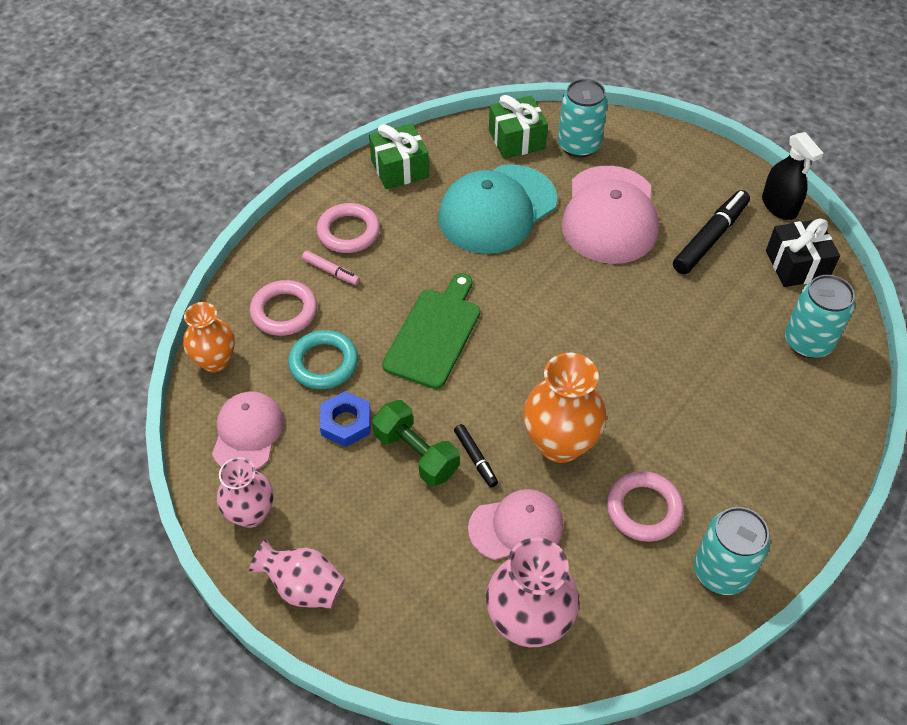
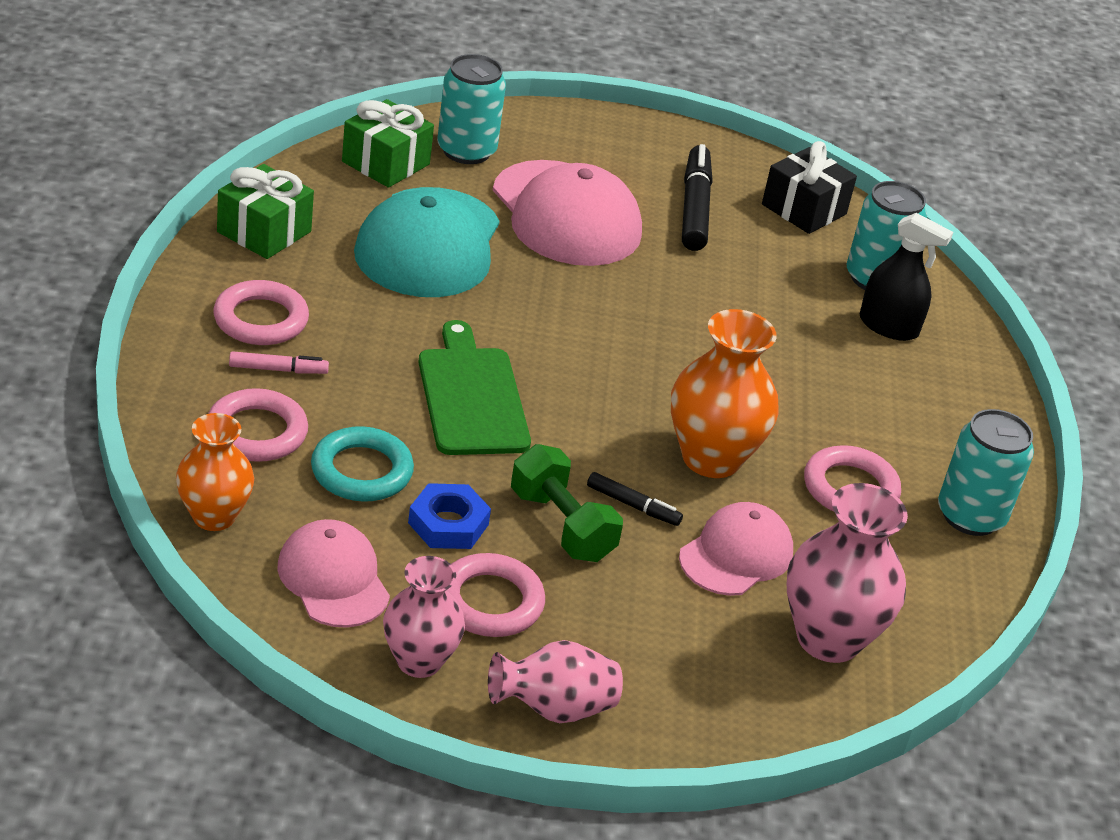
camera: 40 degrees left, 15 degrees down
green dumbbell [372,400,460,486] -> green dumbbell turned 45 degrees clockwise [511,444,623,562]
black spray bottle [762,132,824,220] -> black spray bottle moved to [860,213,953,341]
none -> pink ring [447,553,545,637]

